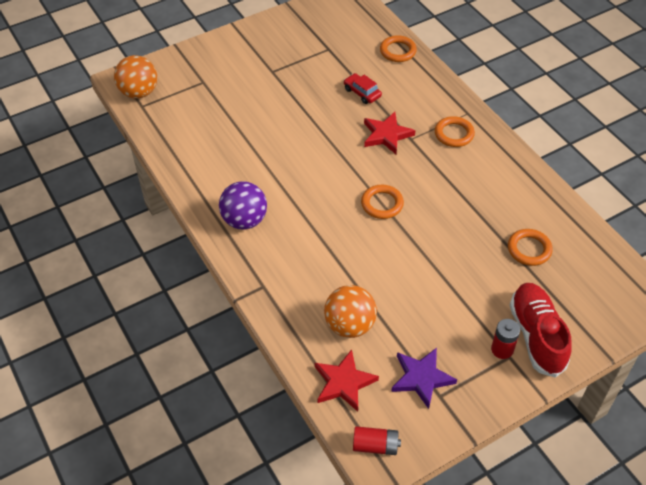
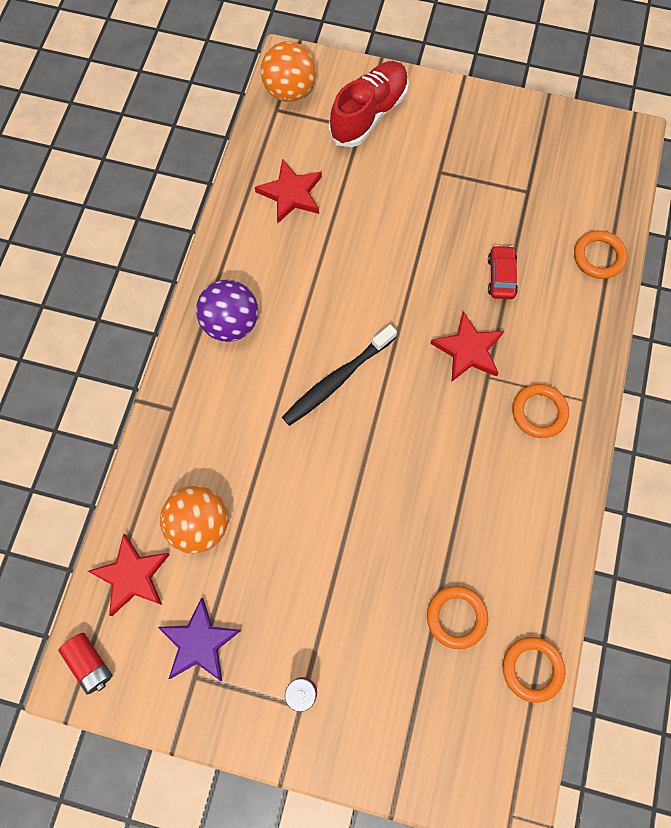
camera: 45 degrees right, 20 degrees up
orange ring [361,185,404,219] -> orange ring moved to [503,637,565,703]
red shoe [510,283,572,378] -> red shoe moved to [329,61,409,147]
none -> red star [255,159,322,223]
none -> black toothbrush [282,325,397,426]

